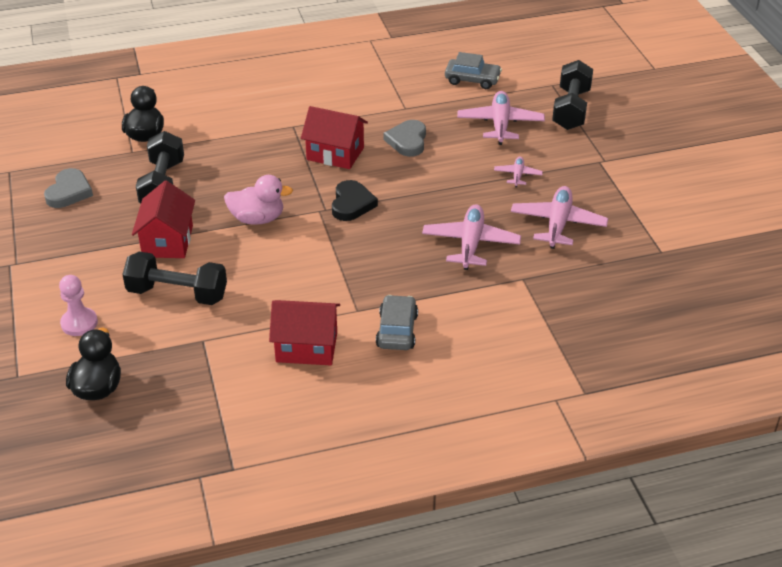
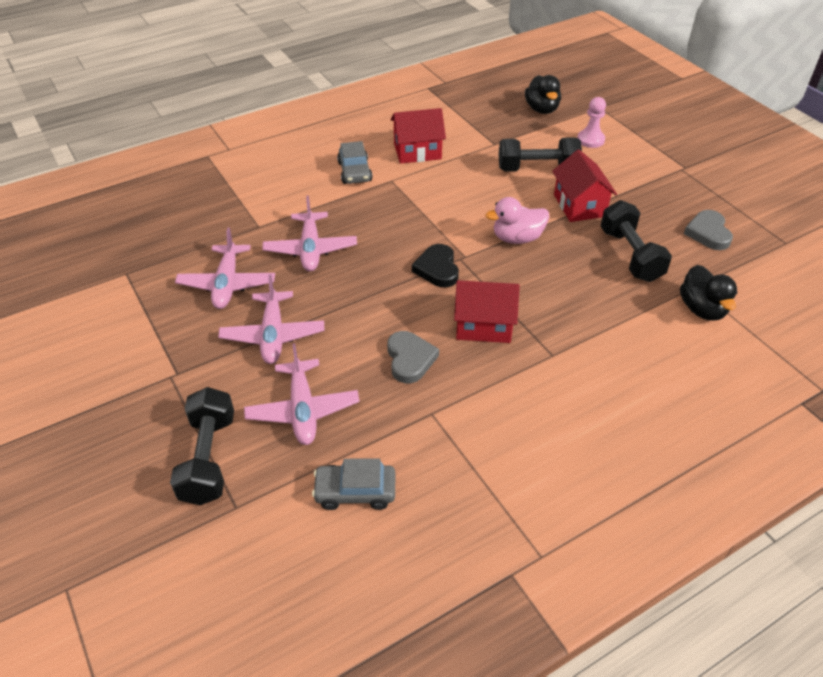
camera: 165 degrees right, 5 degrees up
pink plane [494,157,543,187] -> pink plane [218,274,324,364], size x1.90

